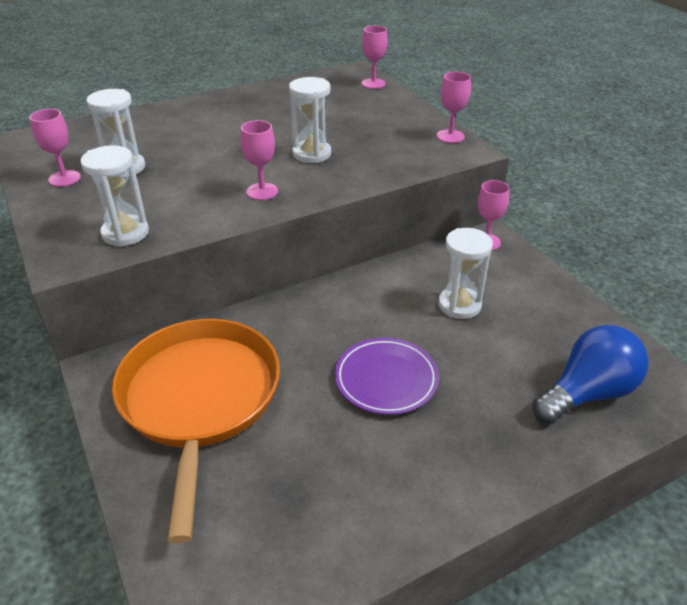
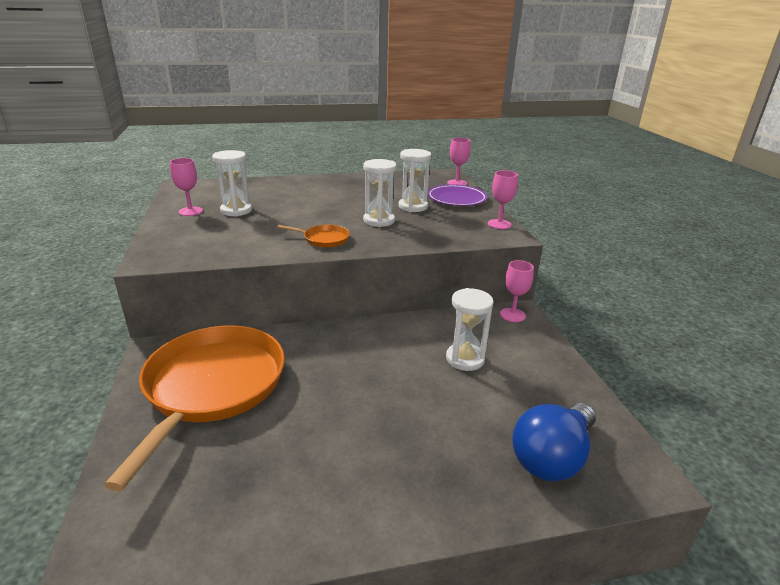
camera: 15 degrees right, 10 degrees down
white hourglass [80,145,149,247] -> white hourglass moved to [398,149,431,212]
pink goblet [241,120,278,200] -> orange pan [277,224,350,248]
purple plate [335,338,439,415] -> purple plate moved to [428,184,488,206]
blue light bulb [532,325,649,424] -> blue light bulb turned 150 degrees clockwise [512,403,596,481]

